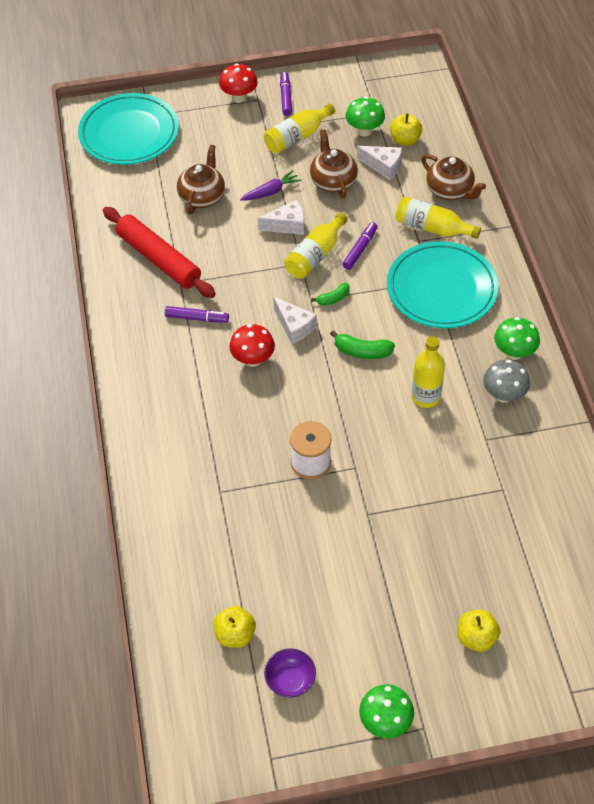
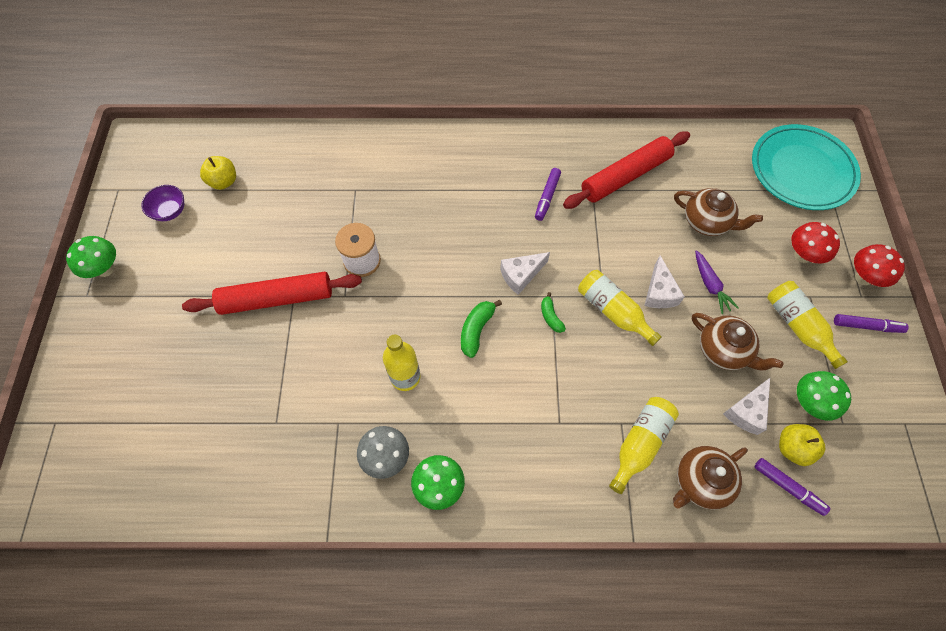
camera: 100 degrees right, 10 degrees up
red mushroom [229,324,275,367] -> red mushroom moved to [791,222,840,264]
brown teapot [310,130,358,198] -> brown teapot turned 45 degrees clockwise [692,313,784,371]
purple marker [342,222,378,270] -> purple marker moved to [755,458,830,516]
turquoise plate [387,241,499,328] -> none
yellow apple [458,610,500,652] -> none
none -> red rolling pin [182,272,362,315]

